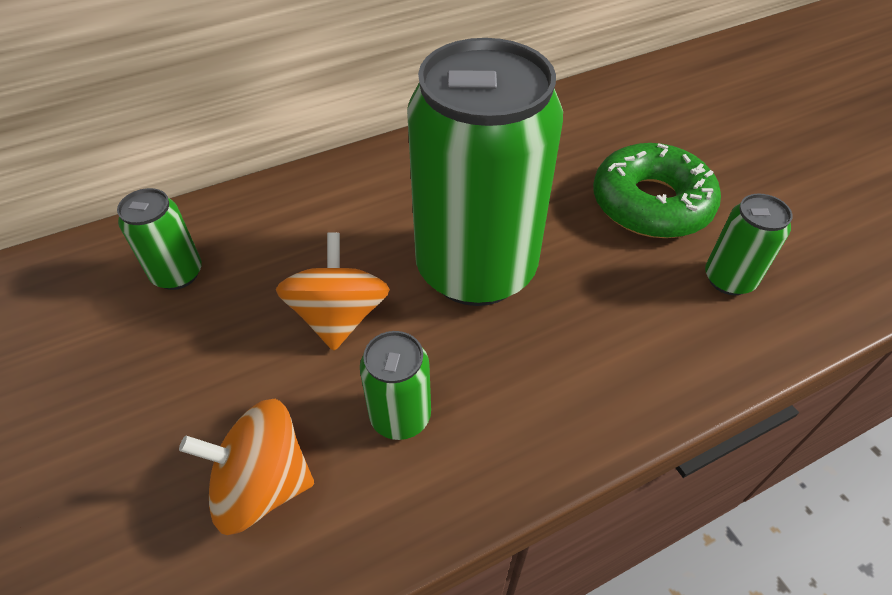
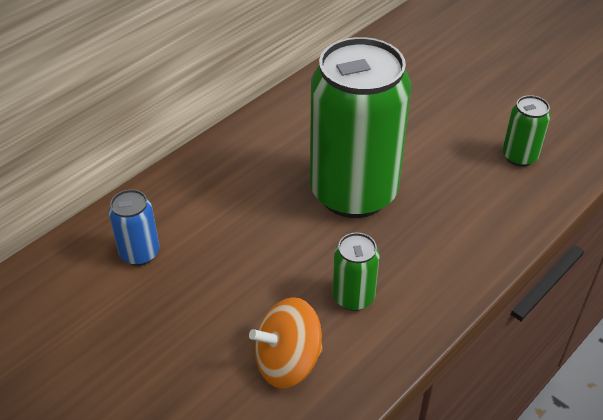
camera: 20 degrees left, 5 degrees down
green can [117,188,202,290] -> blue can [109,189,159,266]
orange spinning top [276,233,390,351] -> none
green donut [593,143,721,238] -> none

